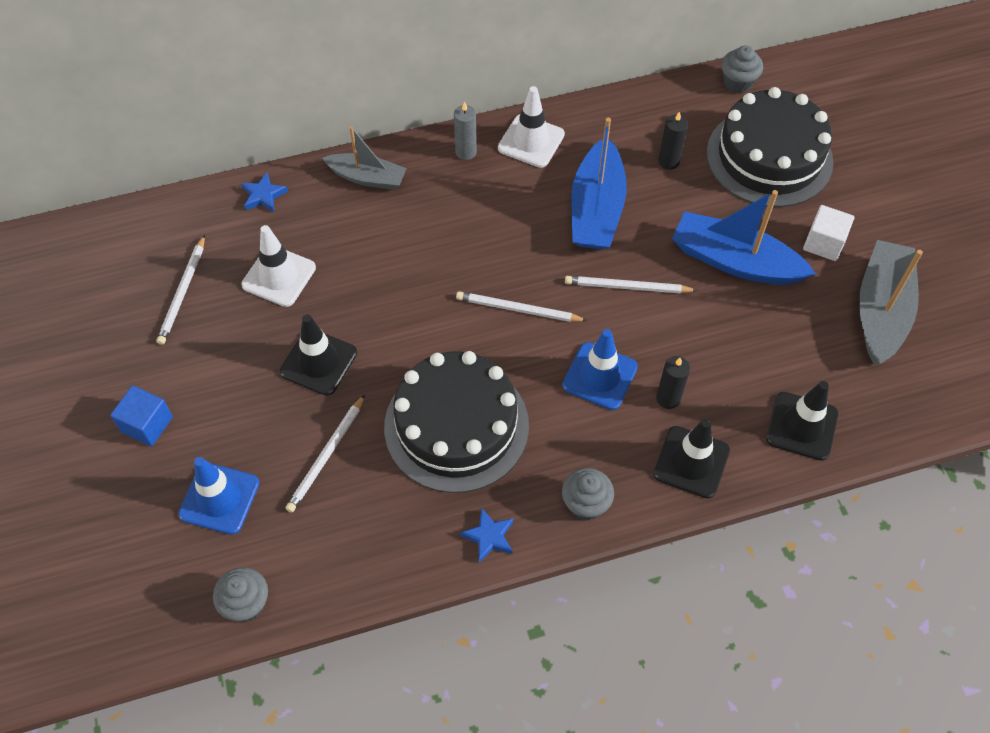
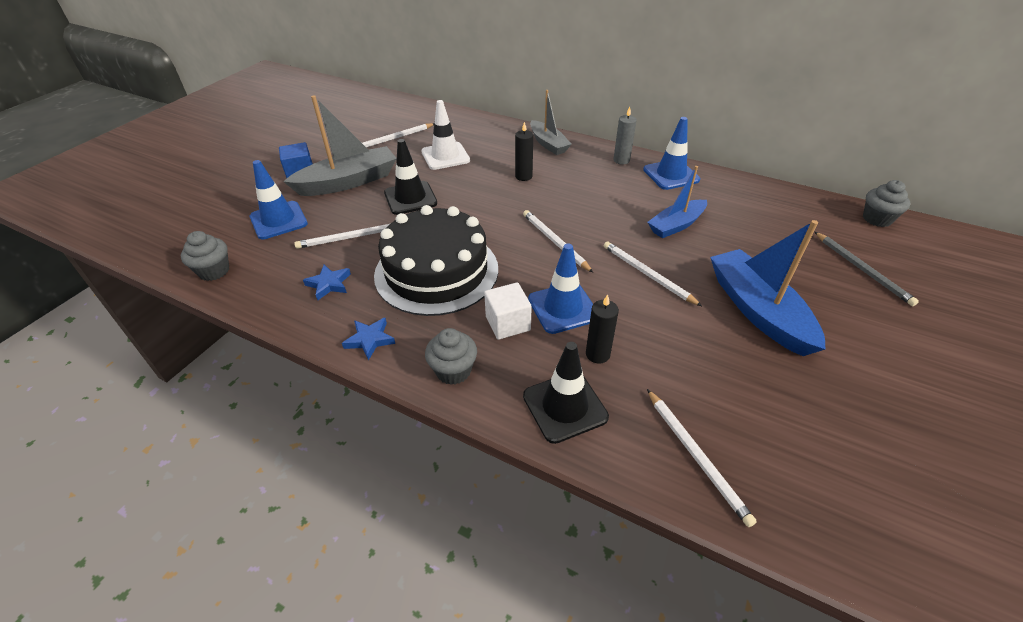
camera: 45 degrees right, 15 degrees down
blue star [241,172,288,212] -> blue star moved to [303,265,351,300]
white traffic cone [498,86,565,168] -> blue traffic cone [643,117,700,190]
blue boat [571,118,627,250] -> blue boat [648,166,707,238], size x0.63
black candle [658,111,688,170] -> black candle moved to [515,122,533,181]
black cake [707,87,834,207] -> grey pencil [815,232,919,306]
black traffic cone [766,381,838,461] -> white pencil [647,389,757,527]
white cube [803,205,854,261] -> white cube moved to [484,282,532,340]
grey boat [859,240,923,365] -> grey boat moved to [283,95,397,196]

